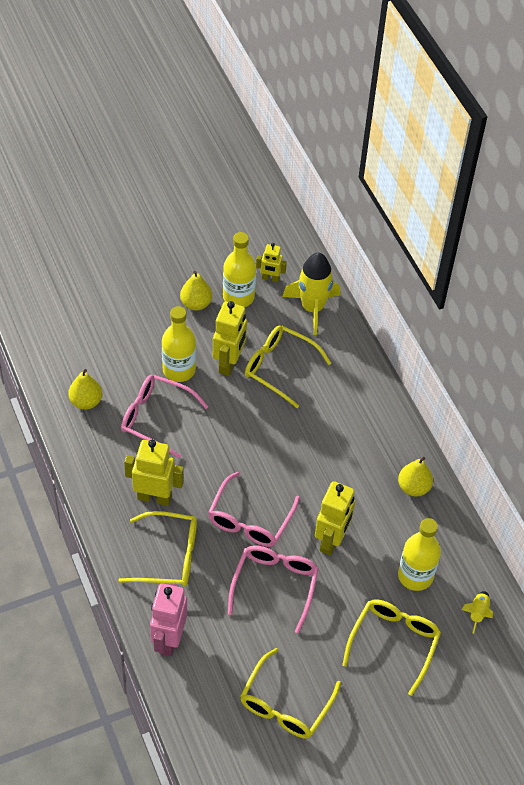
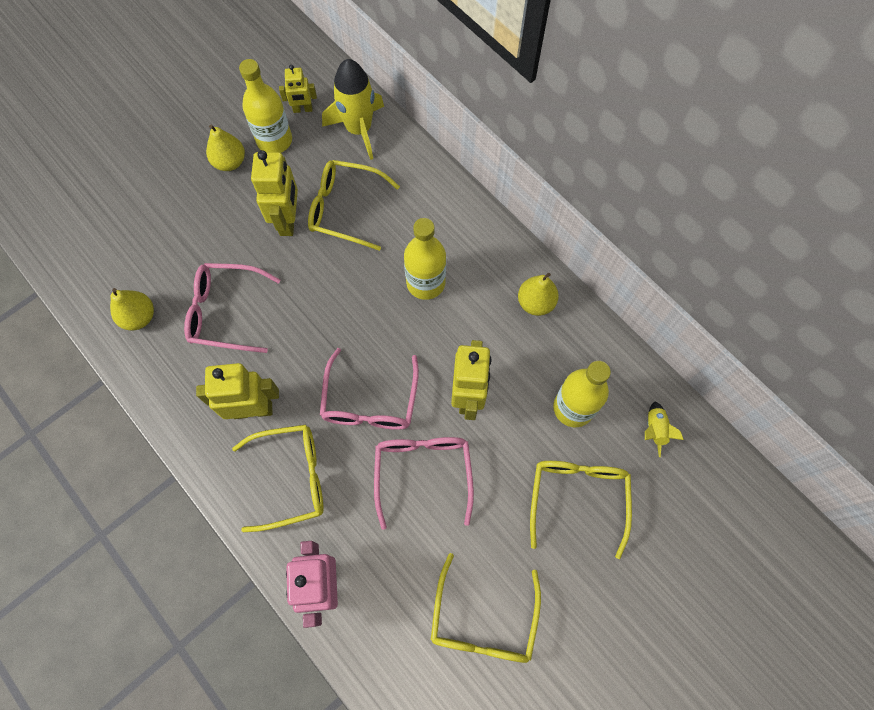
camera: 15 degrees left, 15 degrees up
yellow bottle [162,306,196,382] -> yellow bottle moved to [404,218,446,300]

